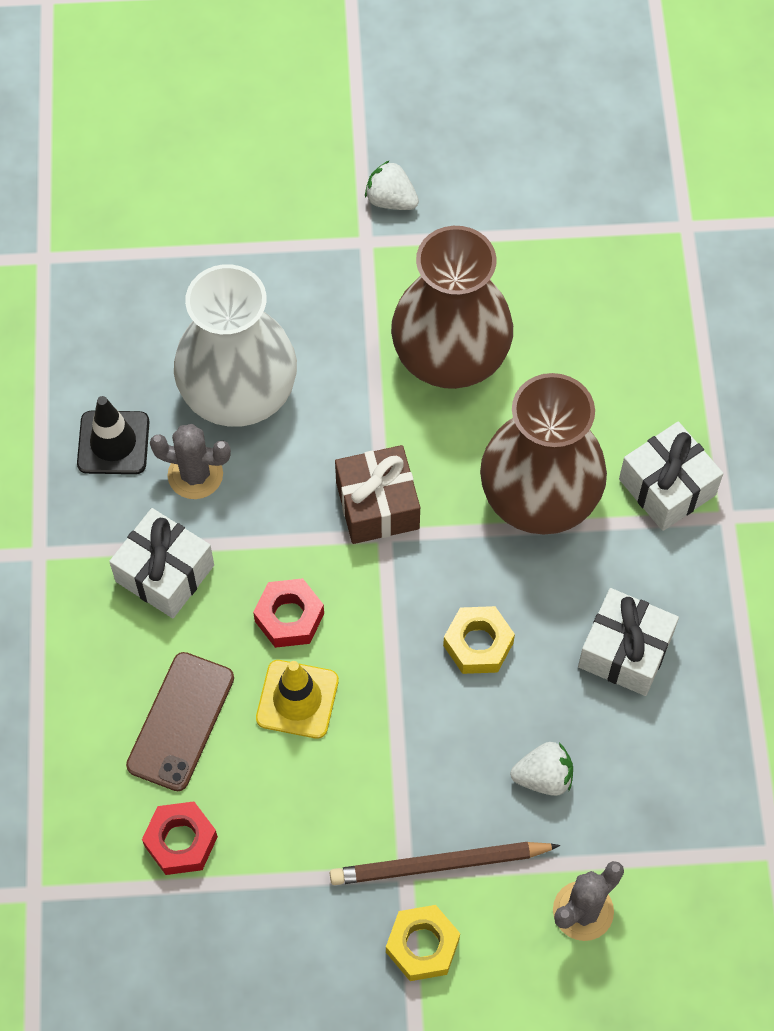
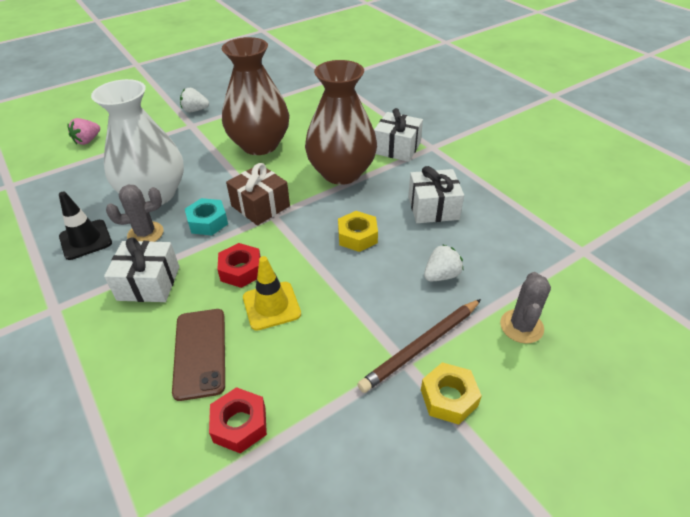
camera: 30 degrees left, 20 degrees down
none -> pink strawberry [67,118,100,145]
none -> turquoise nut [185,198,228,236]

